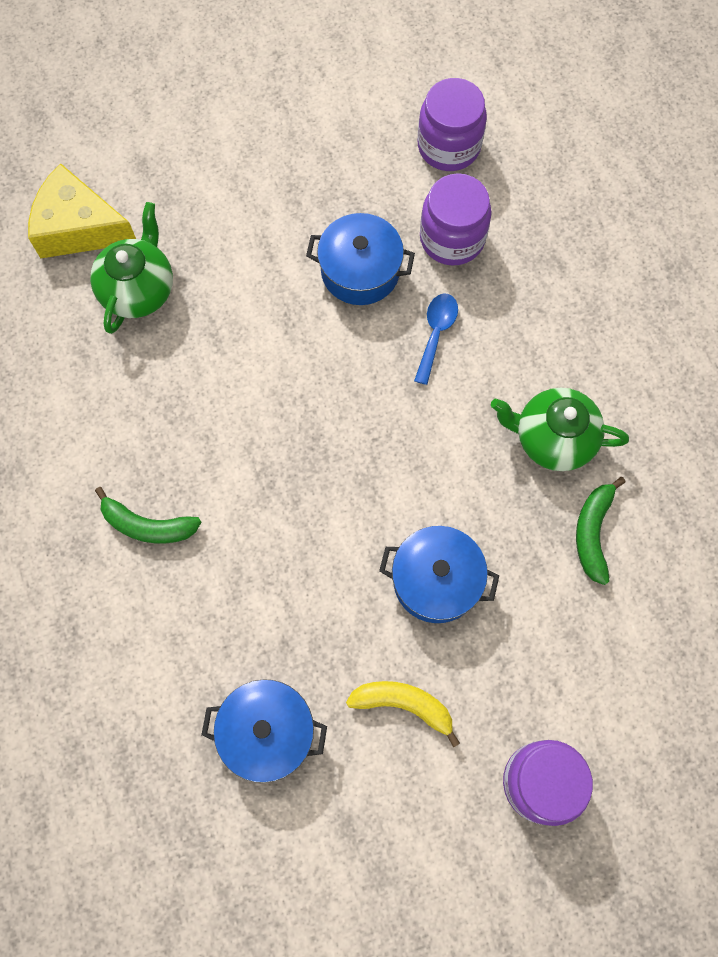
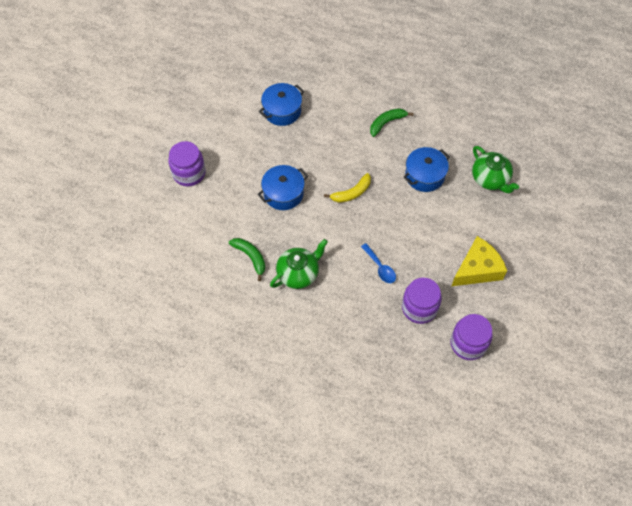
camera: 130 degrees right, 10 degrees down
yellow cheese [28,163,136,258] -> yellow cheese moved to [452,236,507,286]
blue pot [306,213,415,305] -> blue pot moved to [403,147,450,192]
yellow banana [346,681,460,748] -> yellow banana moved to [324,173,371,203]

